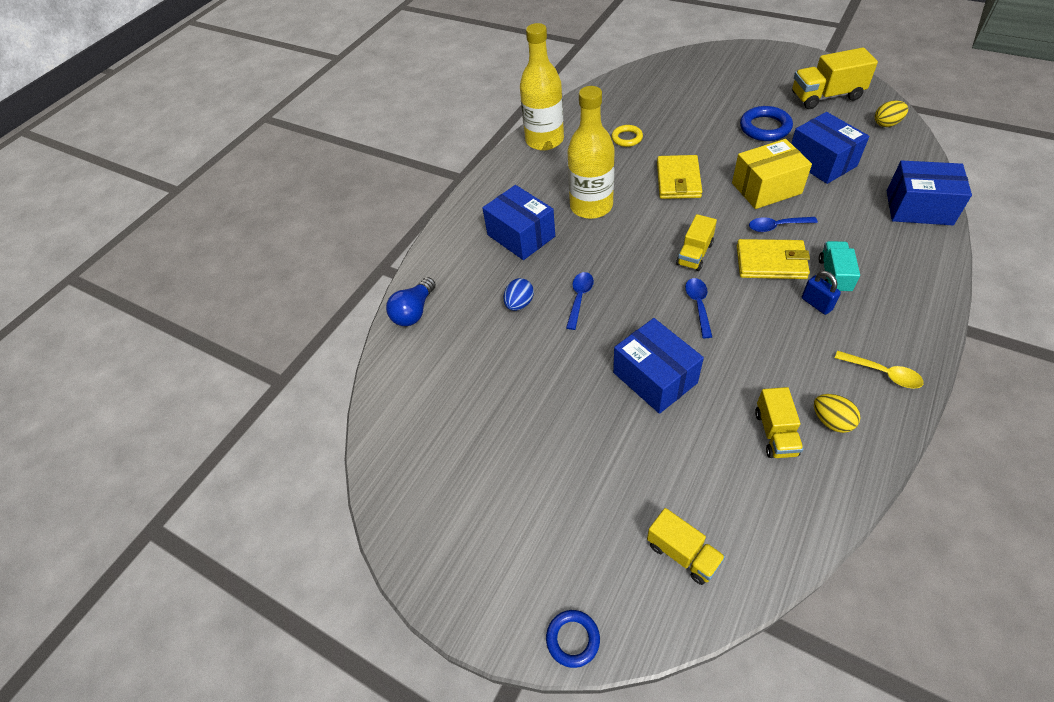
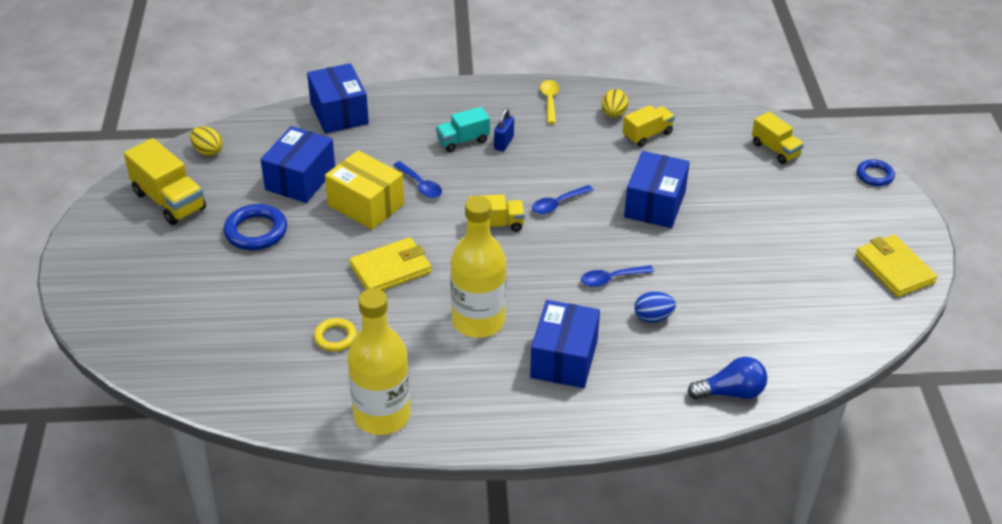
camera: 130 degrees left, 10 degrees down
yellow truck [647,508,725,585] -> yellow truck turned 135 degrees clockwise [752,112,804,164]
yellow wallet [737,239,810,279] -> yellow wallet moved to [855,235,937,297]

